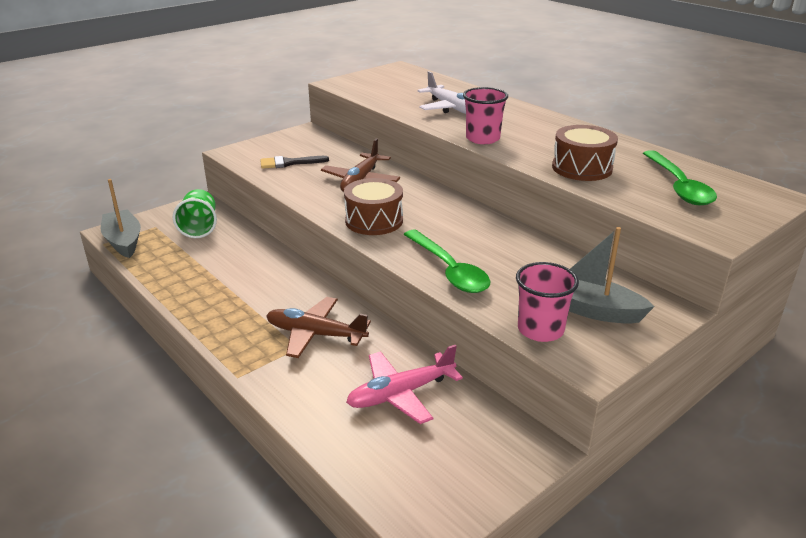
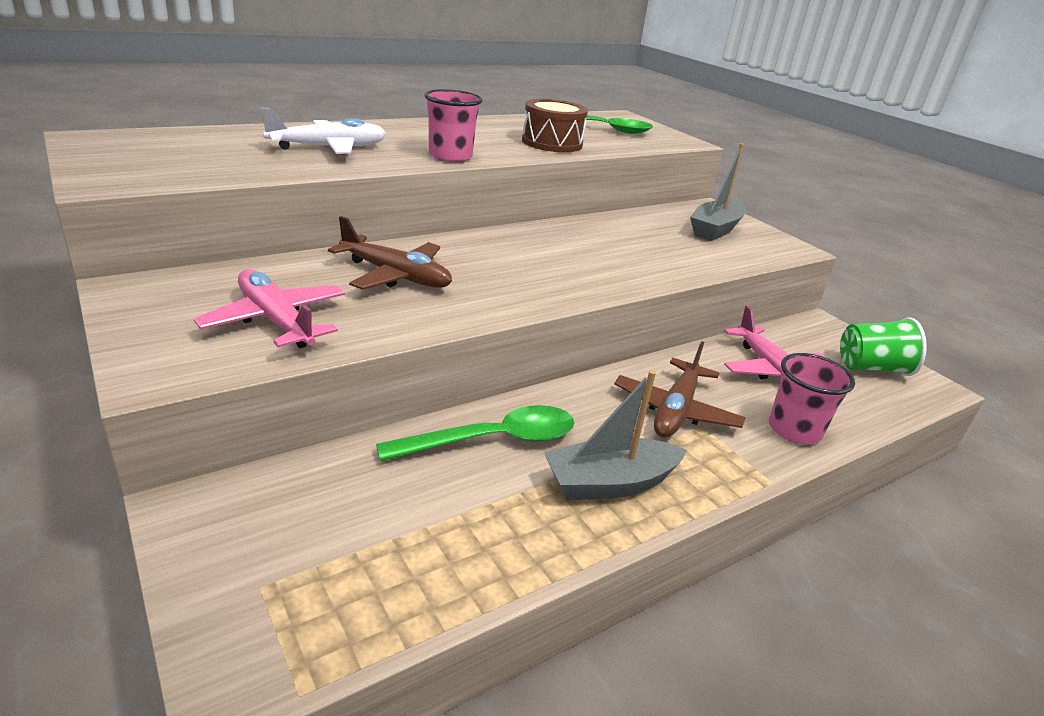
camera: 85 degrees left, 0 degrees up
grey boat [101,179,141,258] -> grey boat moved to [544,370,687,501]
green cup [173,189,217,238] -> green cup moved to [840,317,927,376]
black brush [260,156,329,169] -> pink plane [194,269,345,348]
brown drum [344,178,403,235] -> none
green spoon [403,230,490,293] -> green spoon moved to [376,405,574,461]
pink cup [516,262,579,342] -> pink cup moved to [769,353,855,444]

